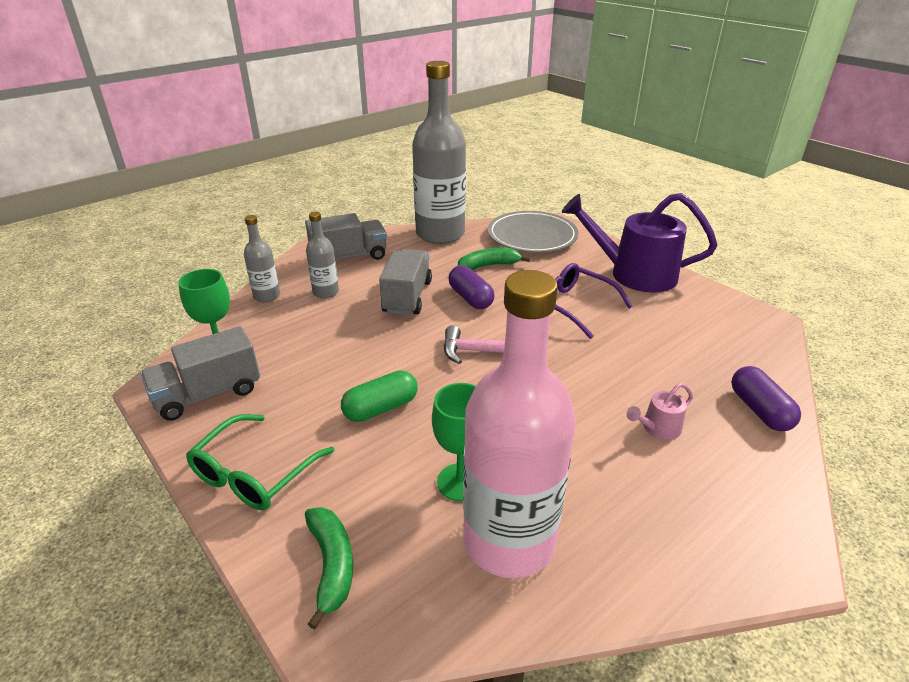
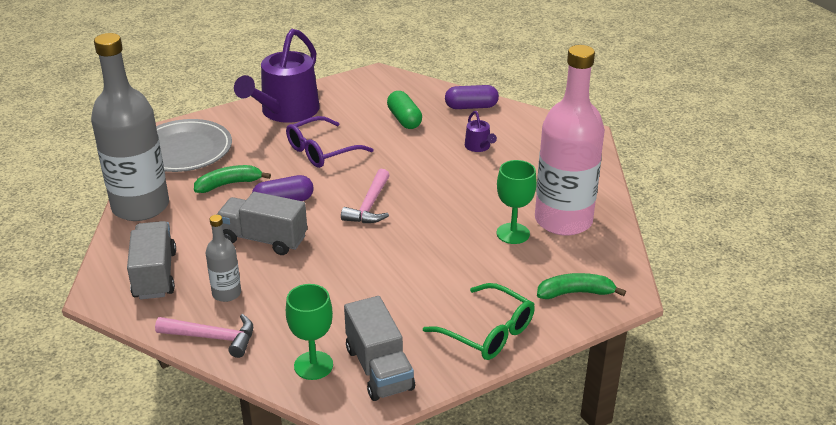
camera: 80 degrees left, 0 degrees up
grey bottle [244,215,280,302] -> pink hammer [155,314,253,358]
green capsule [341,370,418,422] -> green capsule moved to [387,91,422,129]
green banana [458,248,530,270] -> green banana turned 75 degrees clockwise [194,165,271,193]
pink watering can [627,383,693,440] -> purple watering can [465,111,497,152]

